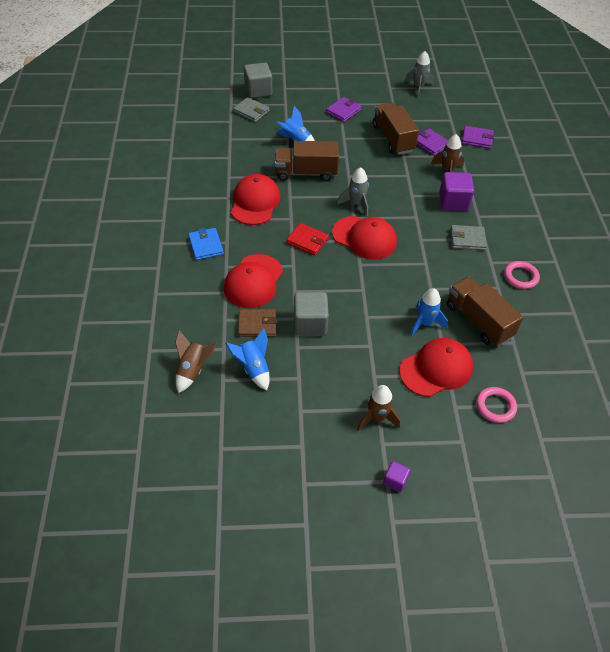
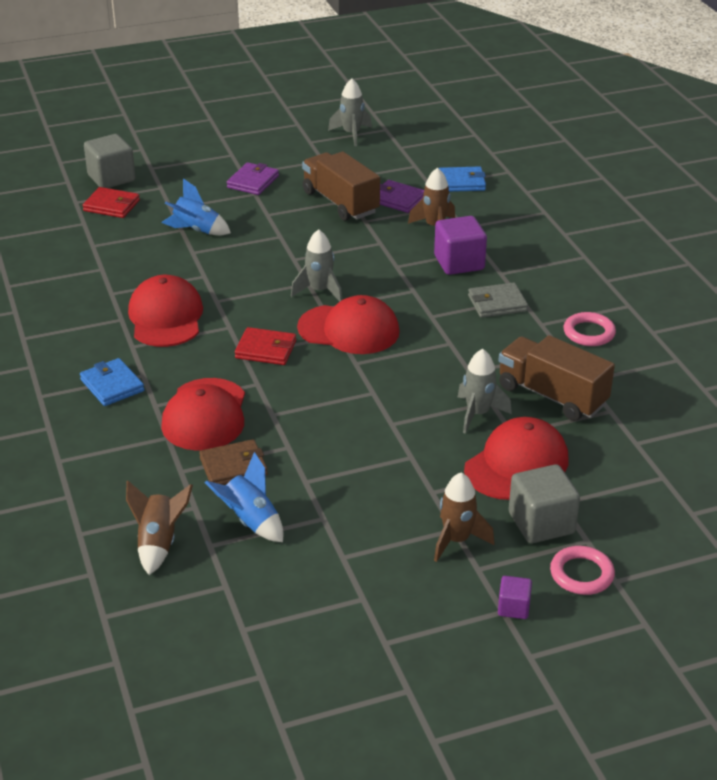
camera: 15 degrees left, 15 degrees down
grey wallet [233,97,270,122] -> red wallet [83,187,140,218]
brown truck [275,141,339,181] -> none
grey cube [294,292,329,336] -> grey cube moved to [509,465,580,543]
blue rocket [410,288,448,336] -> grey rocket [458,349,512,434]
purple wallet [462,126,494,149] -> blue wallet [439,166,486,192]
pink ring [476,387,517,423] -> pink ring moved to [550,546,615,595]

